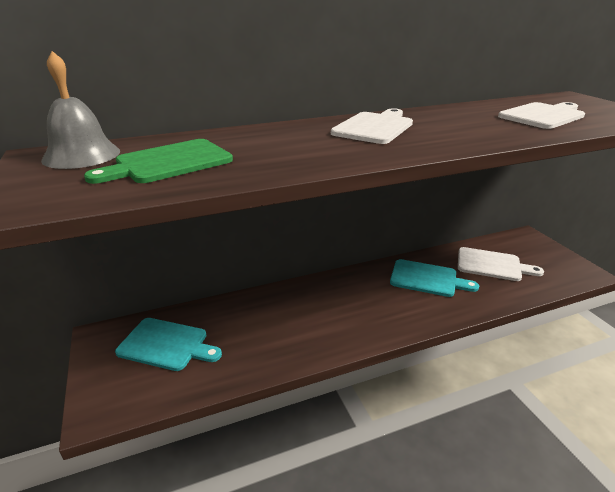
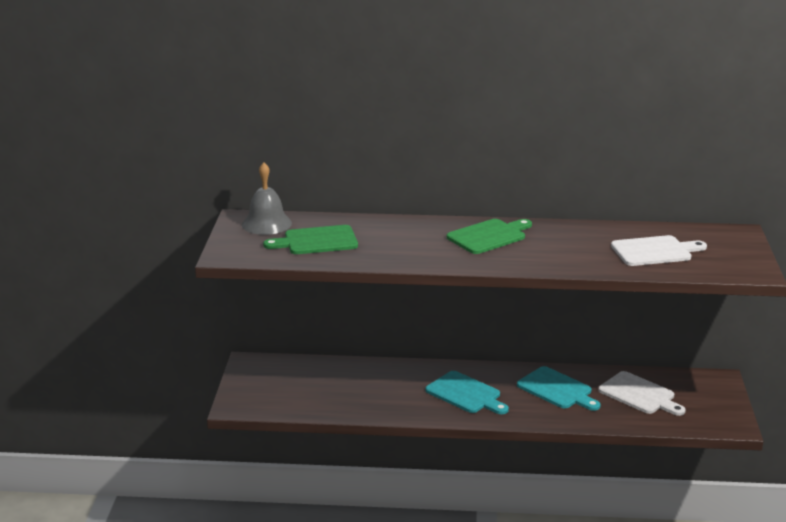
camera: 25 degrees right, 5 degrees down
turquoise cutting board [115,318,222,371] -> turquoise cutting board moved to [426,371,509,414]
white cutting board [331,108,413,144] -> green cutting board [447,219,532,254]

